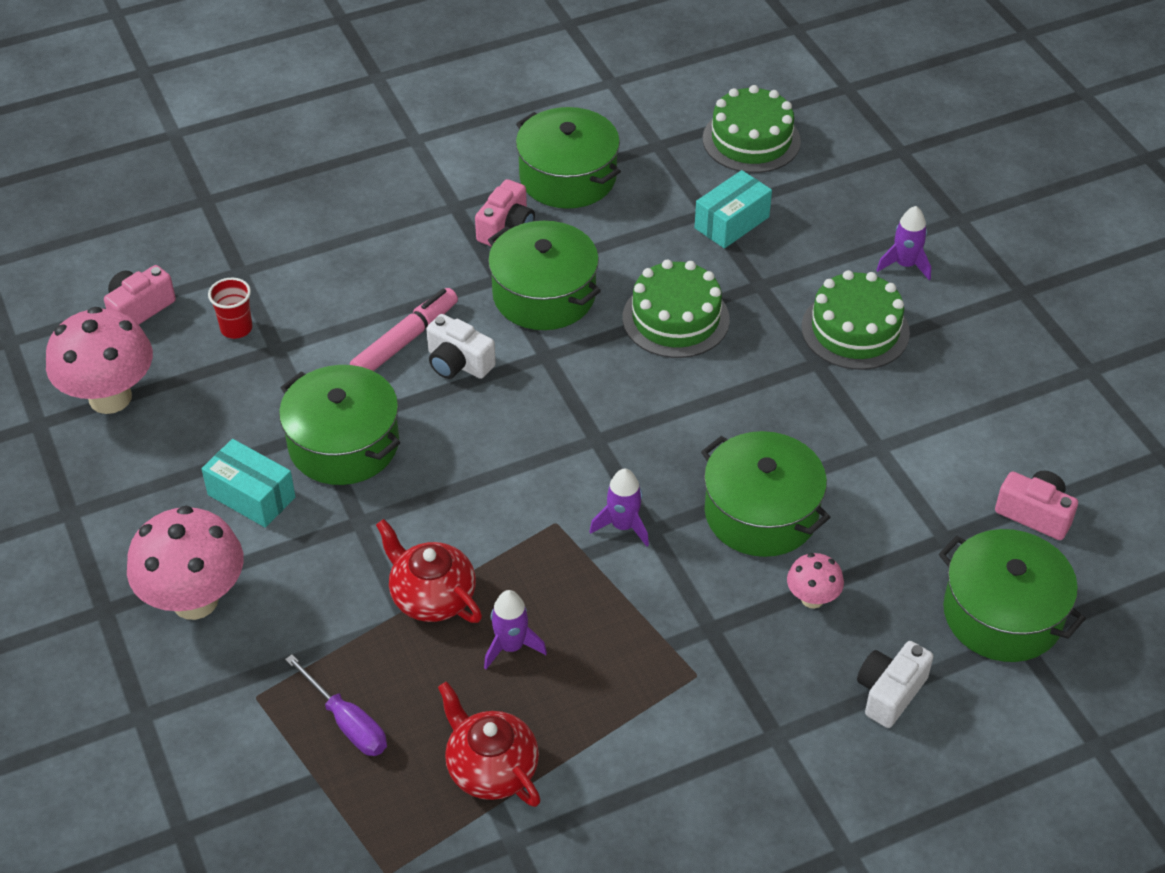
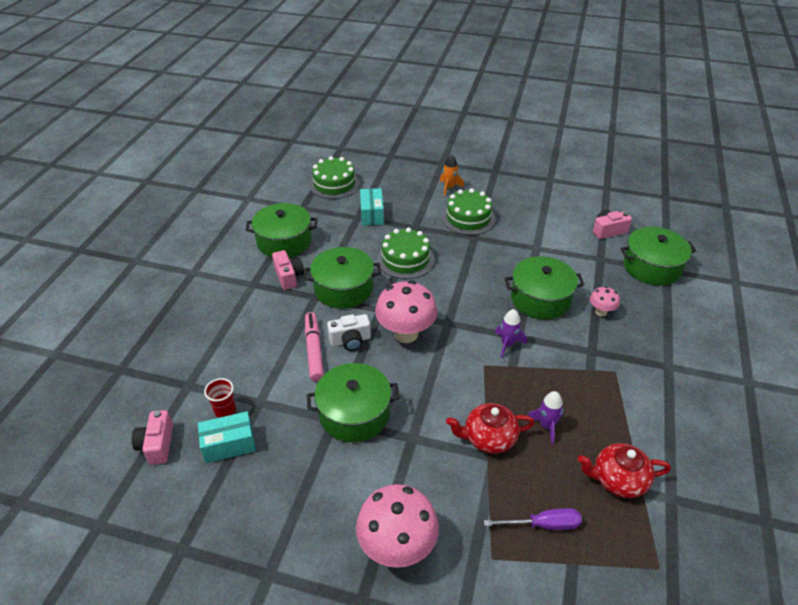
camera: 50 degrees left, 5 degrees down
pink mushroom [46,307,153,414] -> pink mushroom moved to [375,281,437,343]
turquoise box [202,439,296,528] -> turquoise box moved to [198,411,256,463]
white camera [857,641,933,728] -> none
purple rocket [876,206,931,280] -> orange rocket [440,154,464,196]

